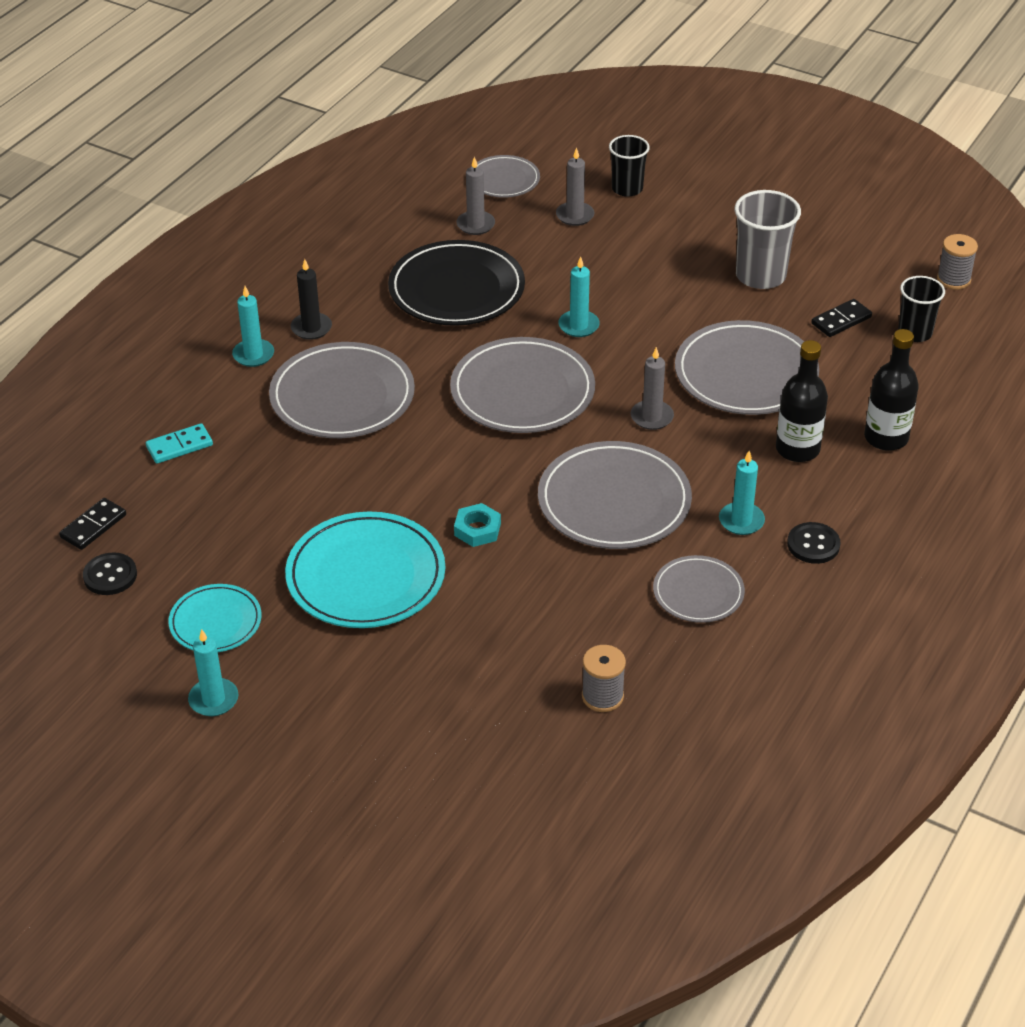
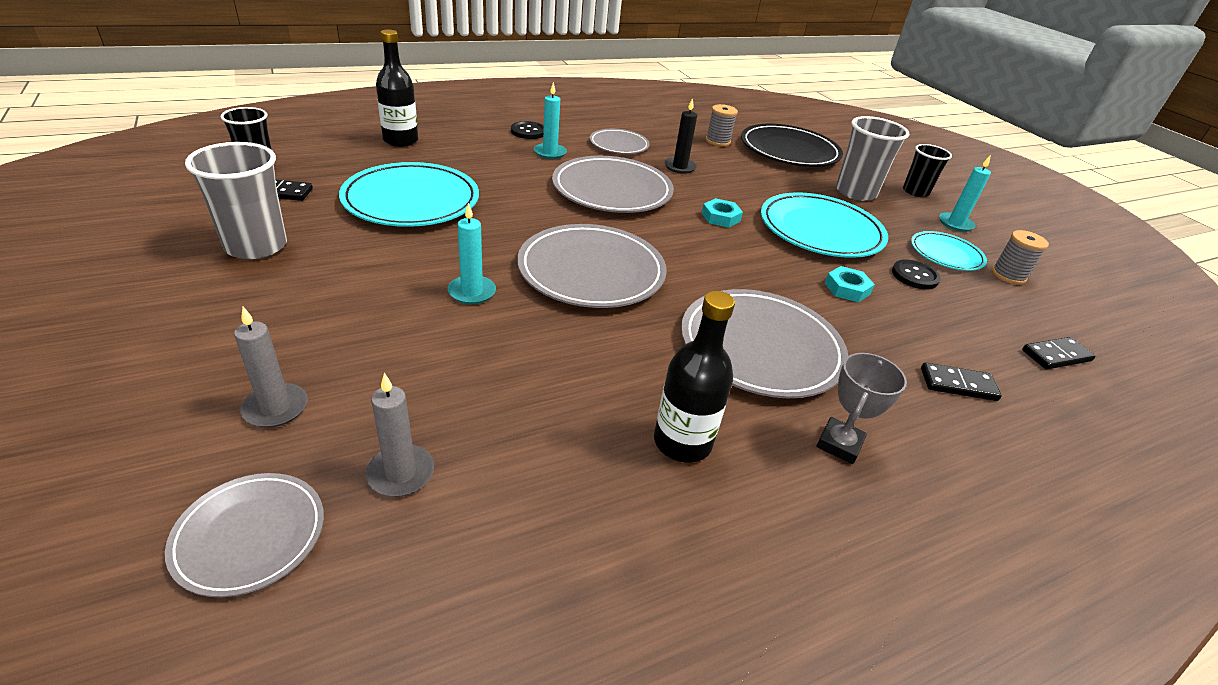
camera: 150 degrees left, 5 degrees down
black button [83,552,137,595] -> black button moved to [892,260,941,289]
turquoise domino [146,423,213,464] -> black domino [921,362,1002,401]
turquoise candle [232,286,274,367] -> grey trophy [816,353,907,464]
black candle [291,259,332,340] -> black candle moved to [664,98,697,174]
black plate [388,240,525,326] -> black plate moved to [741,124,843,167]
black cup [609,135,650,197] -> black cup moved to [903,144,952,197]
grey candle [630,347,674,430] -> none
grey plate [675,320,819,415] -> turquoise plate [339,162,479,227]
black bottle [776,340,828,462] -> black bottle moved to [654,291,735,463]
grey spool [937,234,978,290] -> grey spool moved to [992,230,1049,285]
none -> turquoise nut [825,266,875,302]
none -> grey cup [836,116,909,201]

